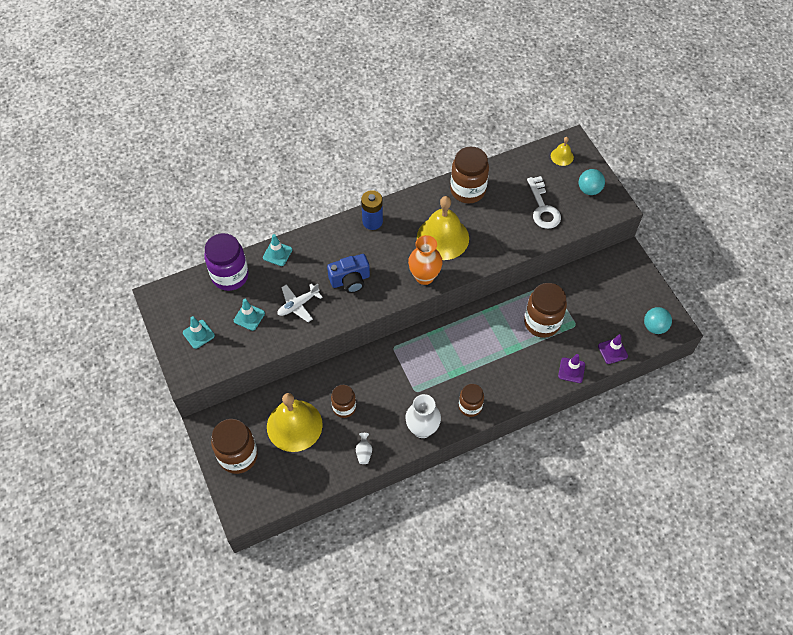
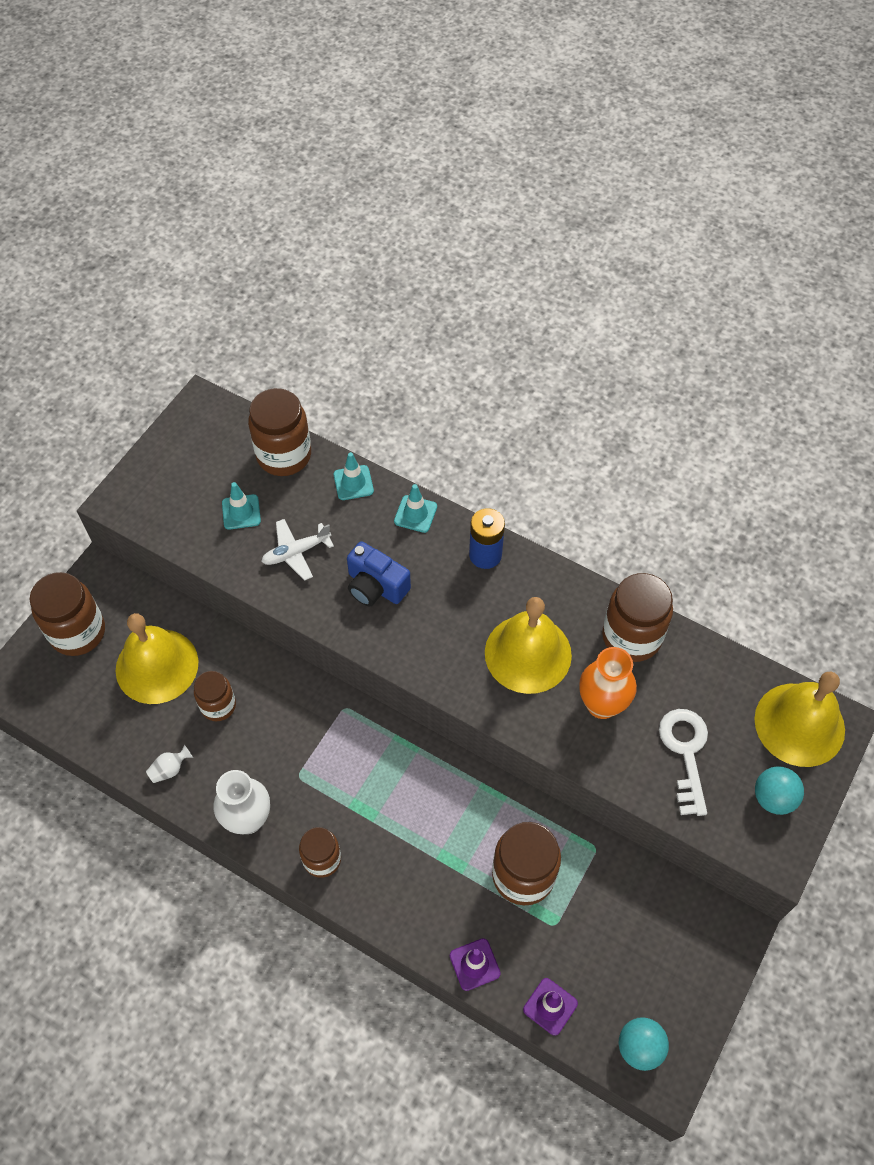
camera: 55 degrees right, 0 degrees up
turquoise traffic cone [183,316,215,349] -> turquoise traffic cone moved to [394,484,437,533]
purple jar [204,233,249,291] -> brown jar [248,388,311,476]
white plane [277,283,322,322] -> white plane turned 45 degrees counterclockwise [261,519,334,581]
orange vase [408,235,443,285] -> orange vase moved to [579,647,637,719]
white key [527,176,561,229] -> white key turned 135 degrees clockwise [659,709,708,816]
yellow bell [551,137,574,166] -> yellow bell [754,672,845,767], size x2.17

